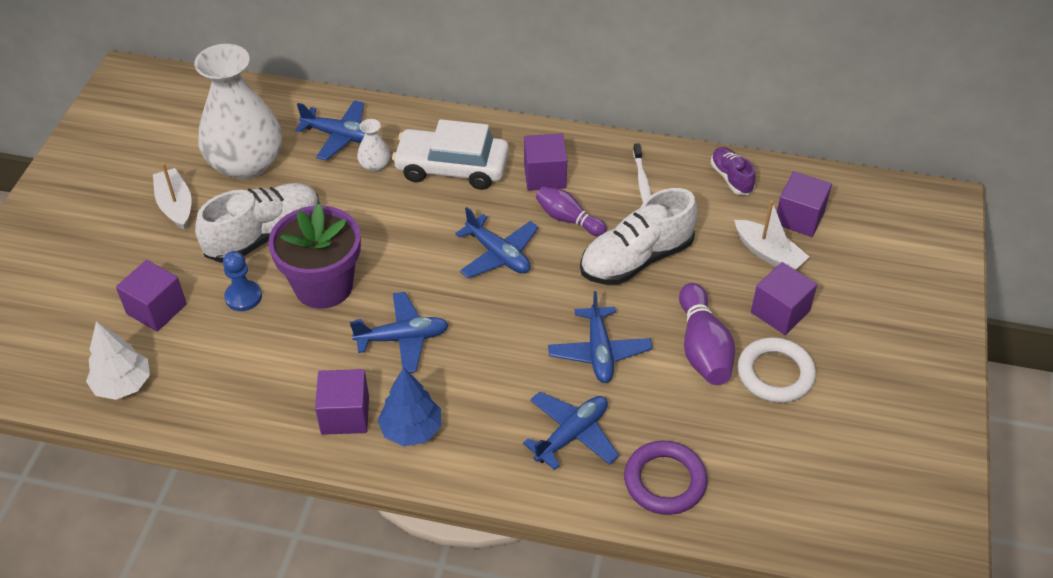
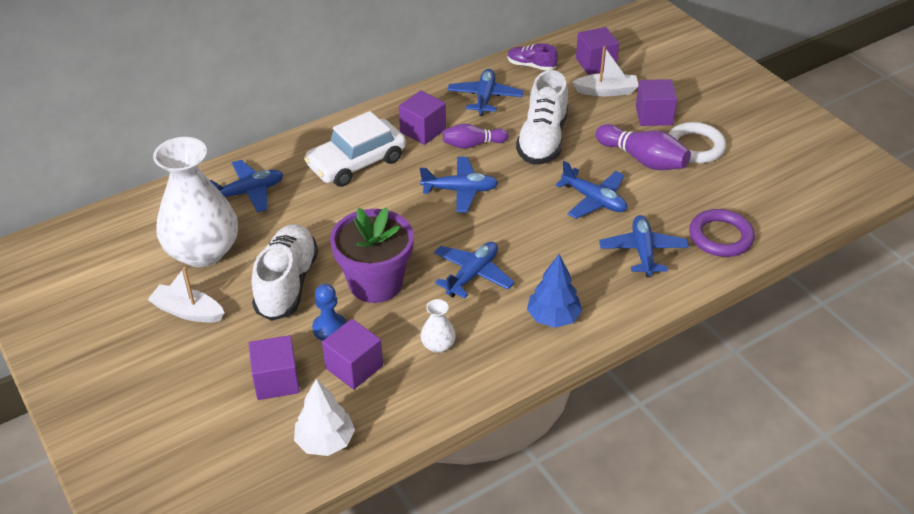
camera: 45 degrees left, 5 degrees down
purple cube [315,369,369,435] -> purple cube moved to [322,319,383,390]
white vase [357,119,391,172] -> white vase moved to [421,299,456,353]
white toothbrush [633,143,651,202] -> blue plane [447,69,523,116]

